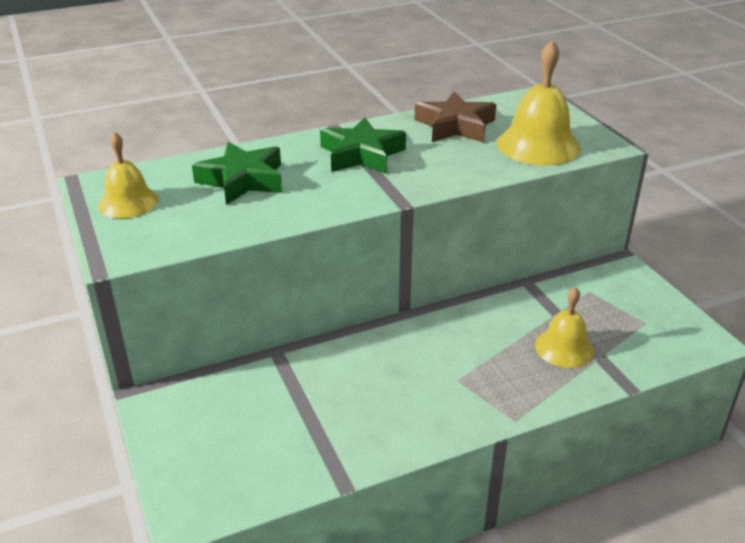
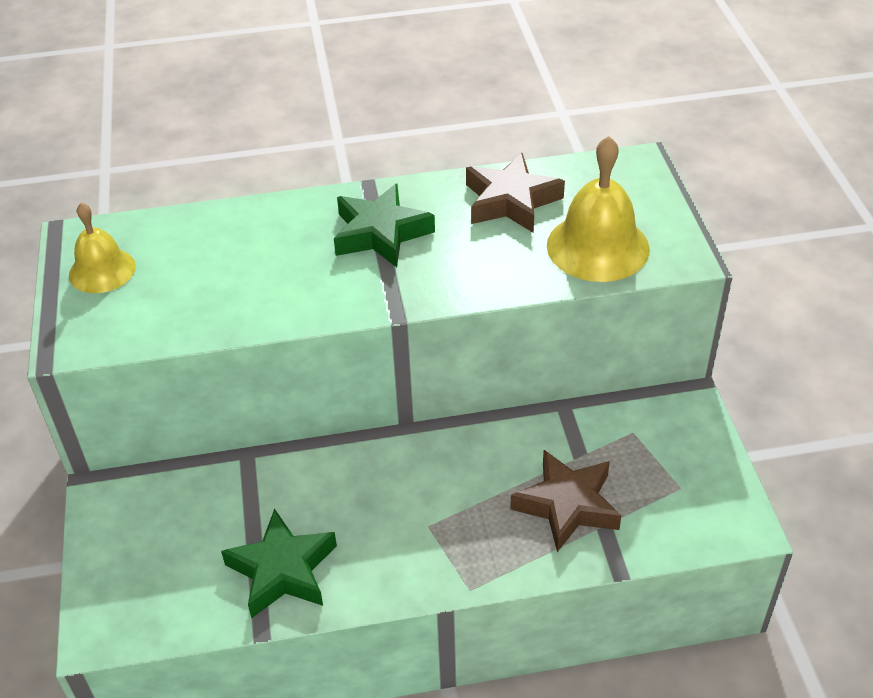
camera: 15 degrees right, 10 degrees up
green star [192,142,282,205] -> green star moved to [221,509,337,618]
yellow bell [535,287,594,368] -> brown star [510,450,621,552]

